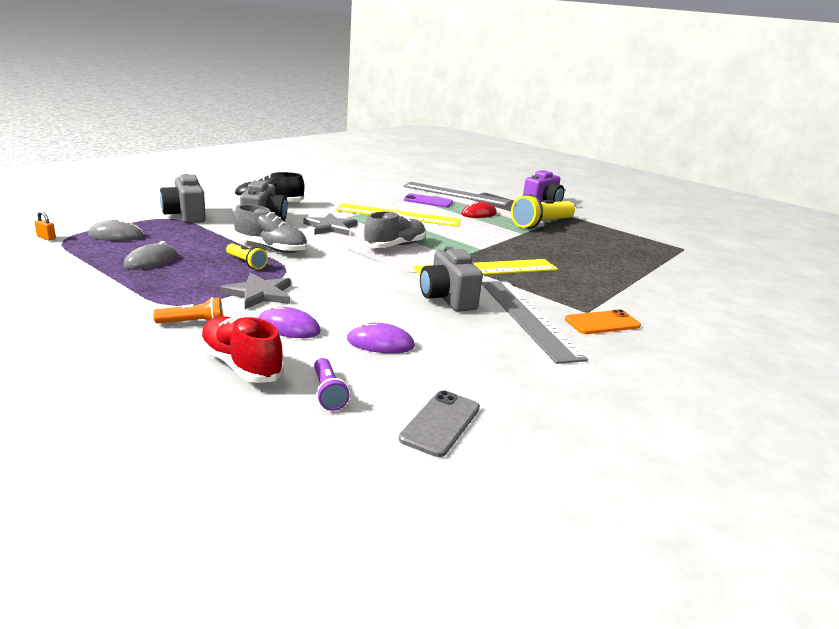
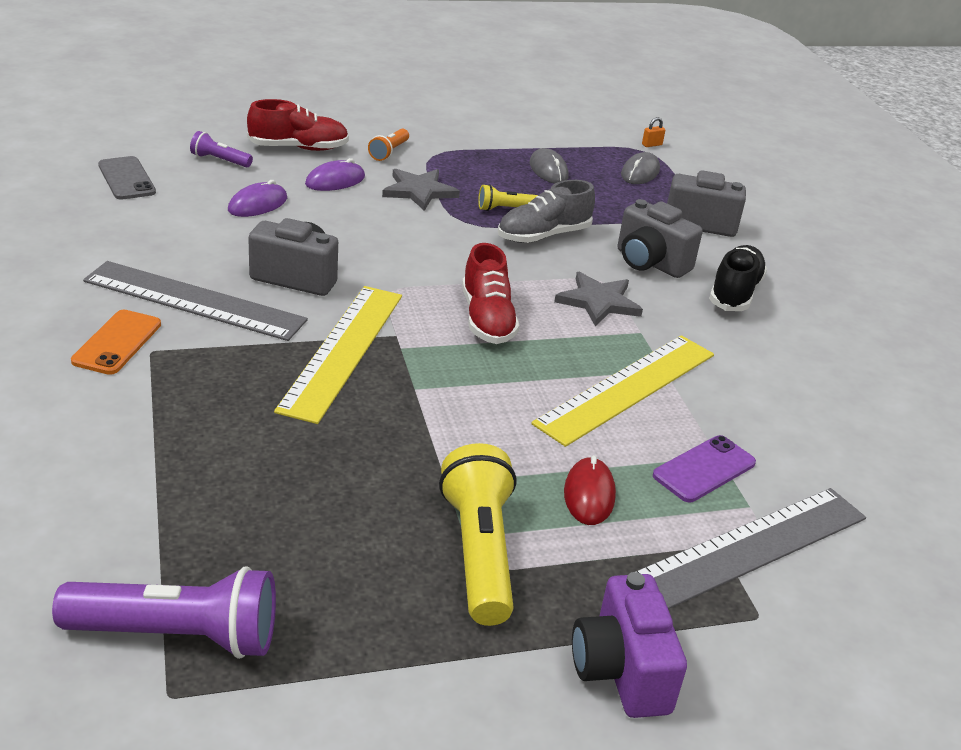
camera: 125 degrees right, 10 degrees up
grey shoe [363,211,426,248] -> red shoe [462,243,520,344]
none -> purple flashlight [52,567,276,659]

